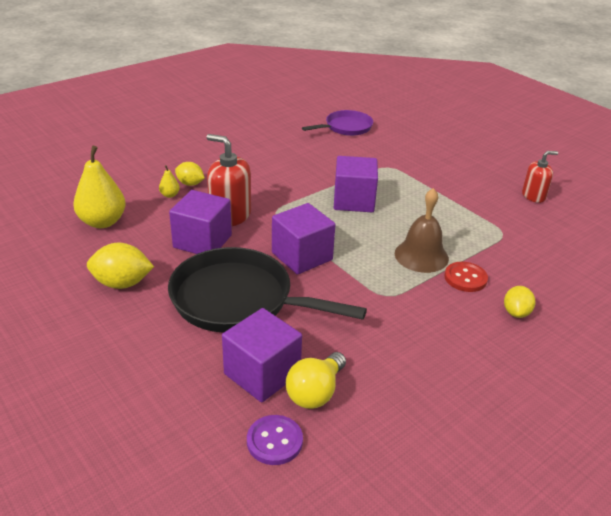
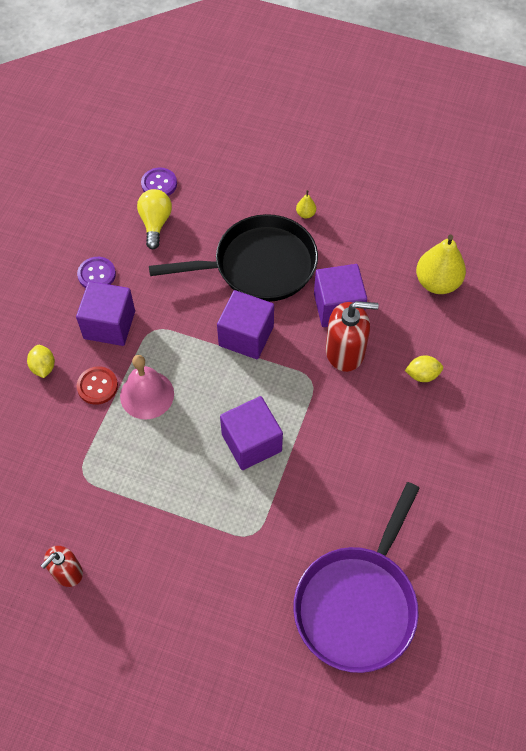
camera: 150 degrees right, 25 degrees up
yellow lemon [87,243,154,289] -> none
yellow pear [159,165,180,198] -> yellow pear moved to [296,190,316,218]
purple cube [222,308,302,402] -> purple cube moved to [76,281,135,346]
purple pan [302,110,373,136] -> purple pan [293,482,420,673], size x1.73
brown bell [395,188,449,273] -> pink bell [120,355,174,419]
none -> purple button [77,257,116,288]

